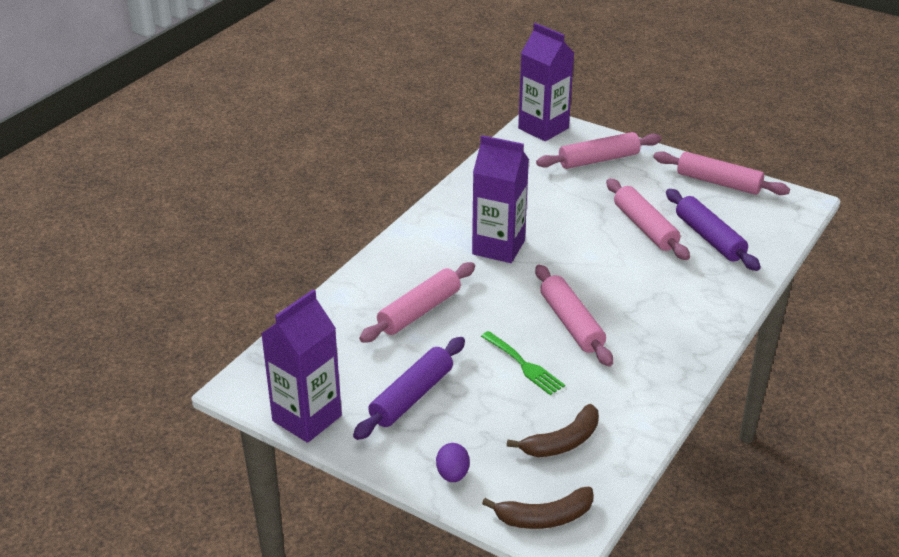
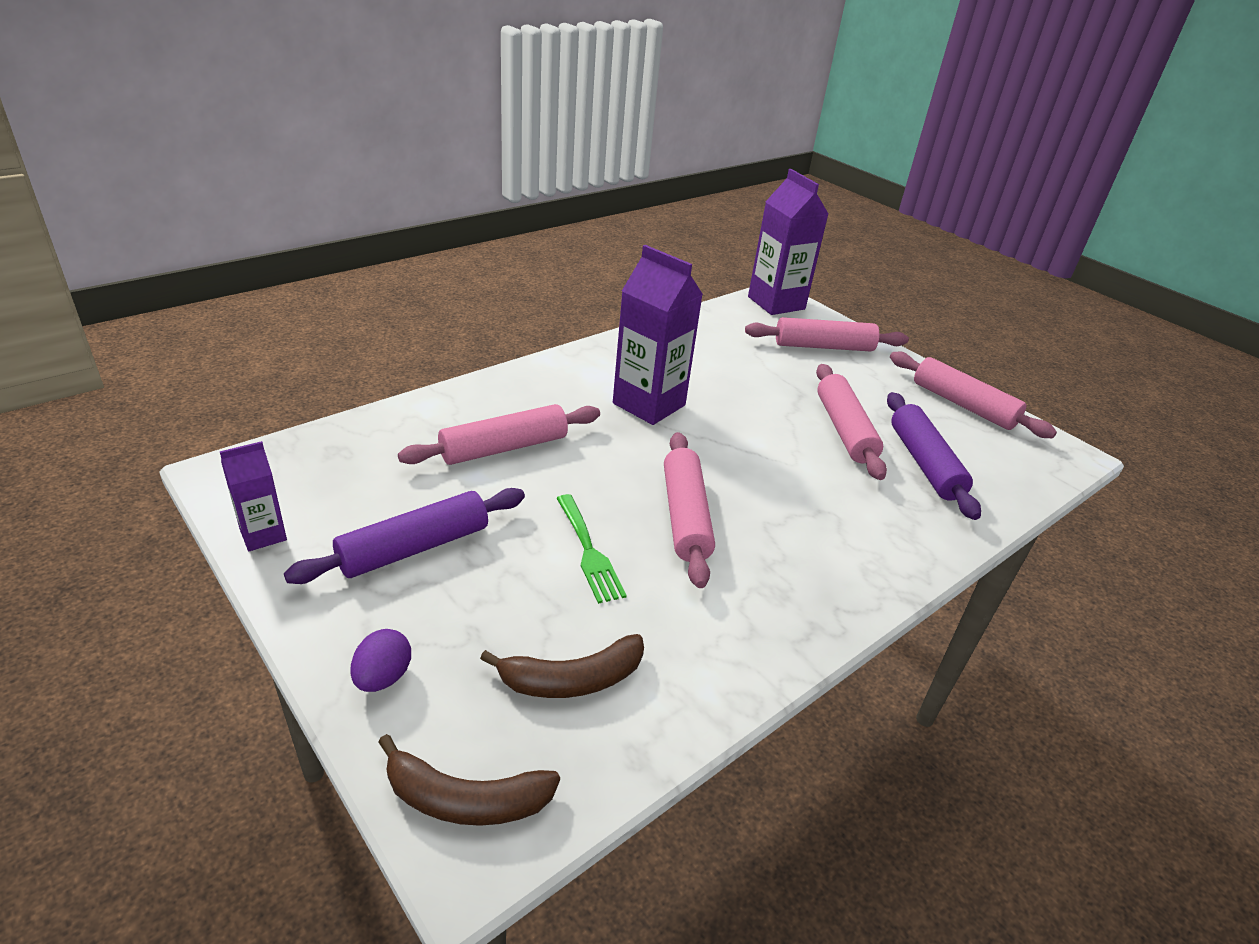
camera: 15 degrees right, 0 degrees up
purple carton [261,289,342,443] -> purple carton [219,441,287,551], size x0.53

